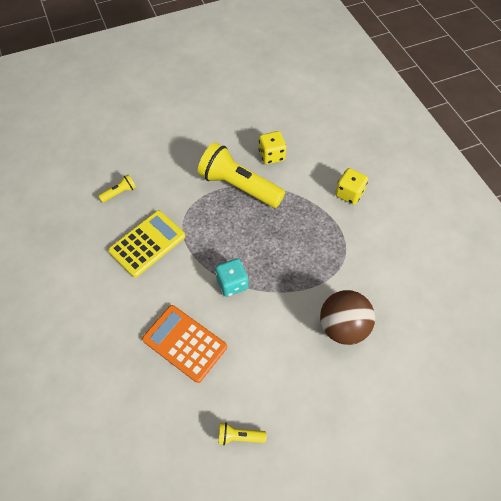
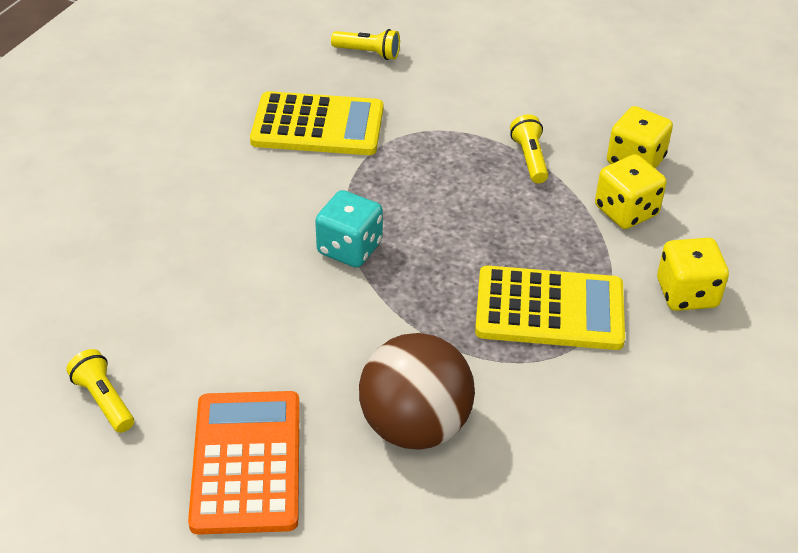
camera: 50 degrees right, 15 degrees down
orange calculator [142,305,227,383] -> orange calculator moved to [188,391,300,535]
yellow flashlight [198,143,285,208] -> yellow flashlight [510,115,548,183], size x0.43
none -> yellow calculator [475,266,625,350]
none -> yellow dice [595,154,666,229]

